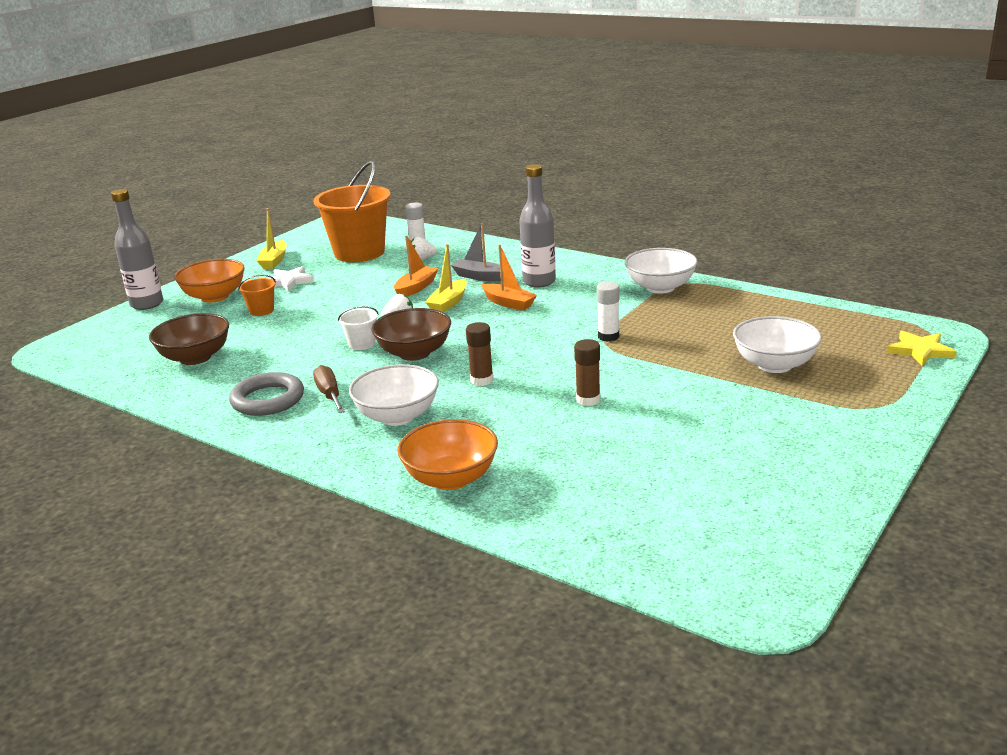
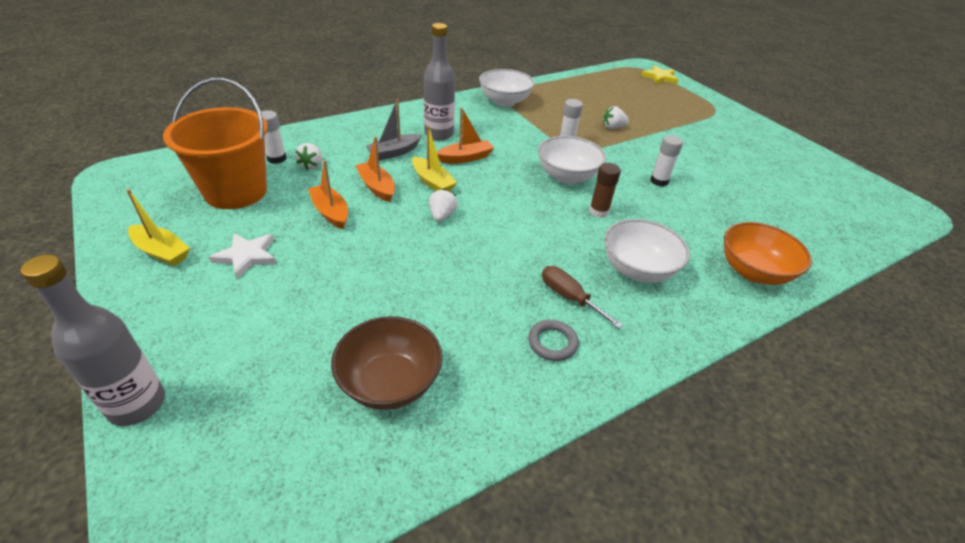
camera: 70 degrees left, 15 degrees up
orange bowl [174,259,245,303] -> none
grey ring [229,372,304,416] -> grey ring [528,320,579,361], size x0.61
orange bucket [238,275,276,316] -> none
brown screwdriver [313,365,345,413] -> brown screwdriver turned 45 degrees clockwise [542,266,623,329]
white bucket [338,306,379,350] -> none
brown bowl [371,308,451,361] -> none
brown glue stick [574,339,601,406] -> white glue stick [650,135,683,187]
white bowl [733,316,822,373] -> white bowl moved to [538,136,606,184]
none -> orange boat [308,160,348,229]
none -> white strawberry [603,106,629,129]

